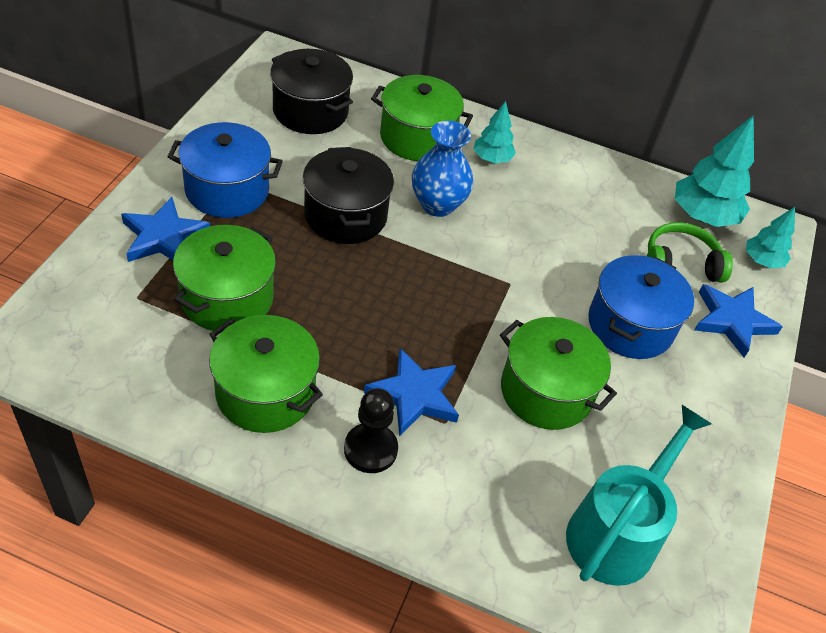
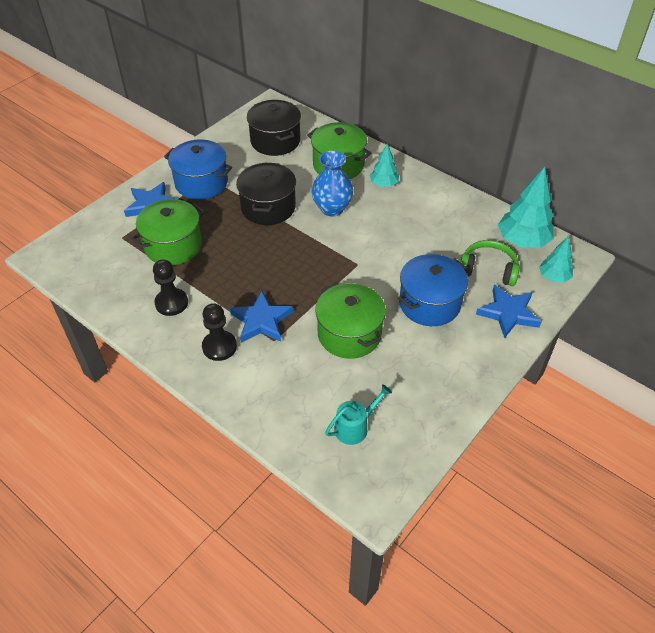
camera: 25 degrees right, 0 degrees up
green pot [209,315,323,433] -> black pawn [153,259,188,316]
turquoise watering can [566,405,712,586] -> turquoise watering can [325,384,392,445], size x0.55

